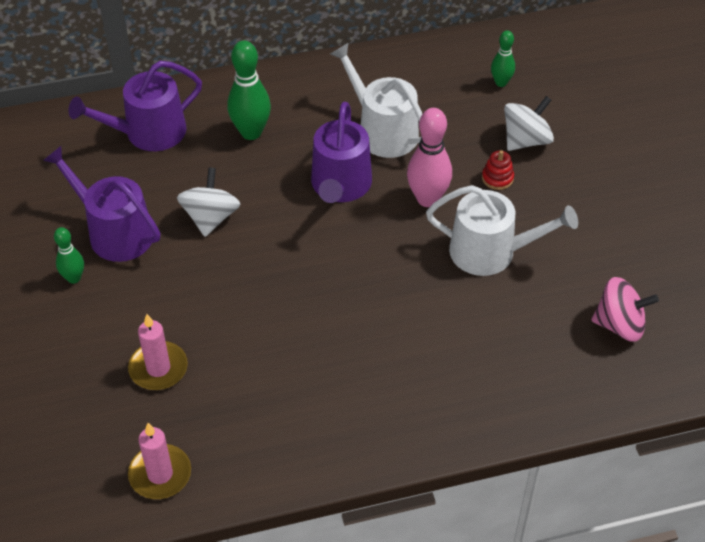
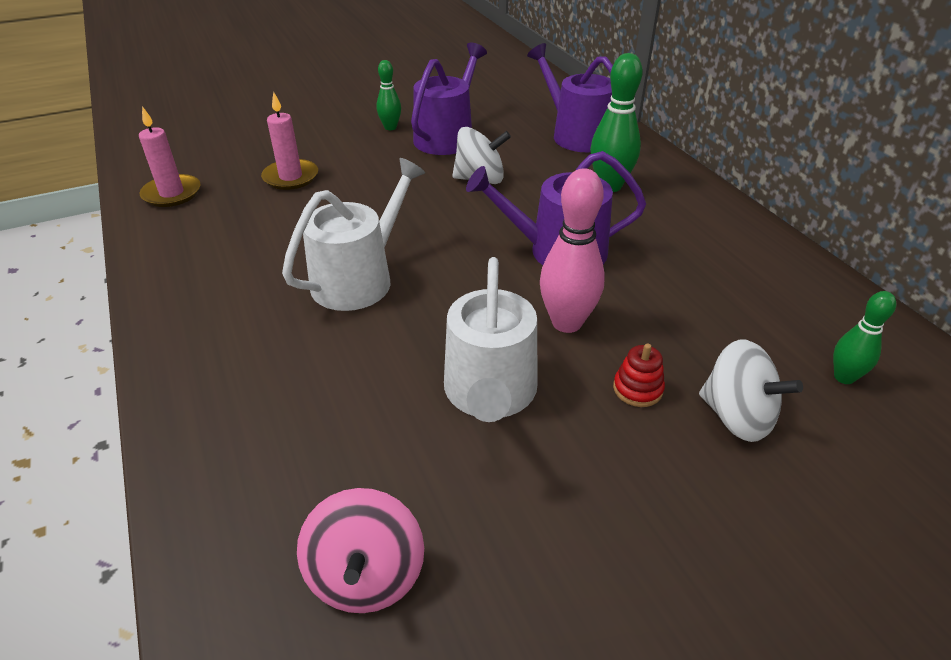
camera: 80 degrees right, 10 degrees down
white watering can [330,43,422,158] -> white watering can moved to [282,158,425,311]

